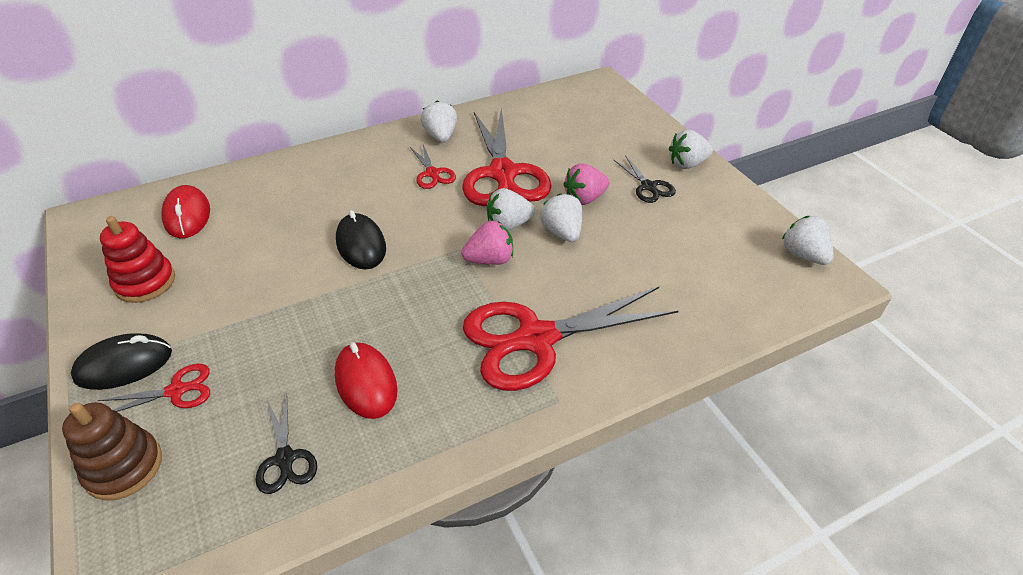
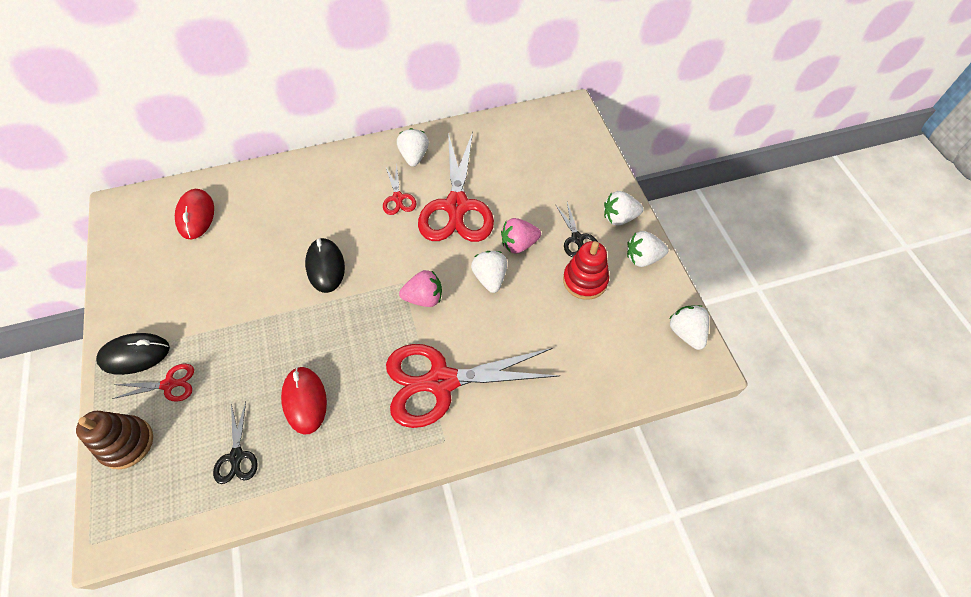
camera: 10 degrees right, 15 degrees up
red stacking toy [100,216,175,303] -> red stacking toy moved to [563,241,609,300]
white strawberry [487,188,536,230] -> white strawberry moved to [627,231,669,267]

